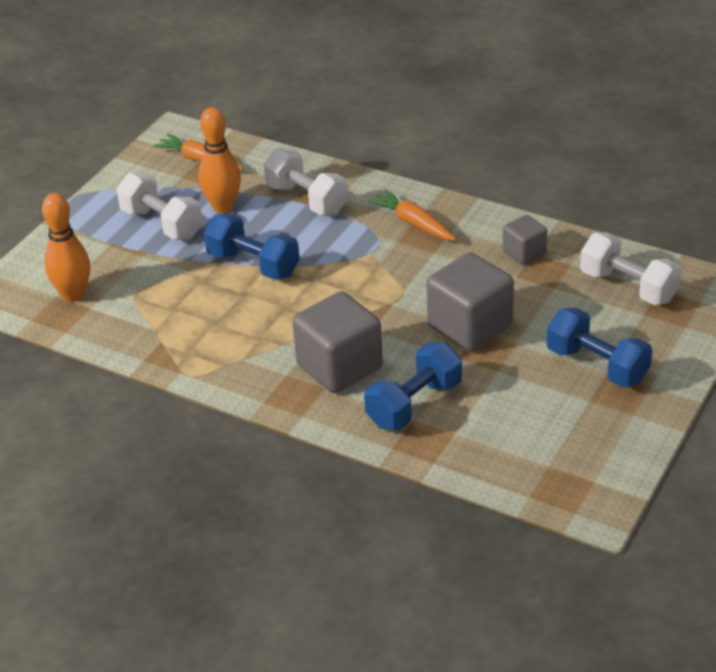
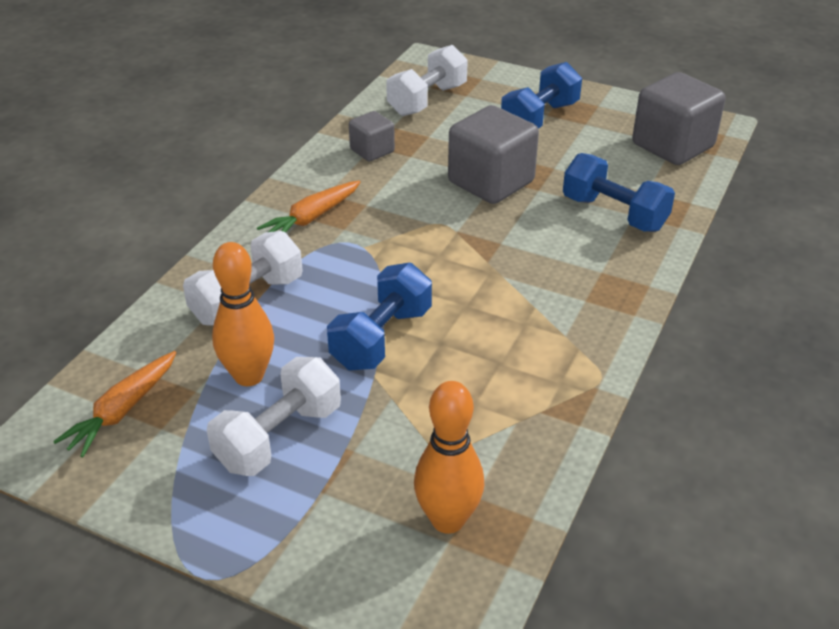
camera: 95 degrees left, 0 degrees up
grey cube [292,291,383,393] -> grey cube moved to [632,72,725,165]

